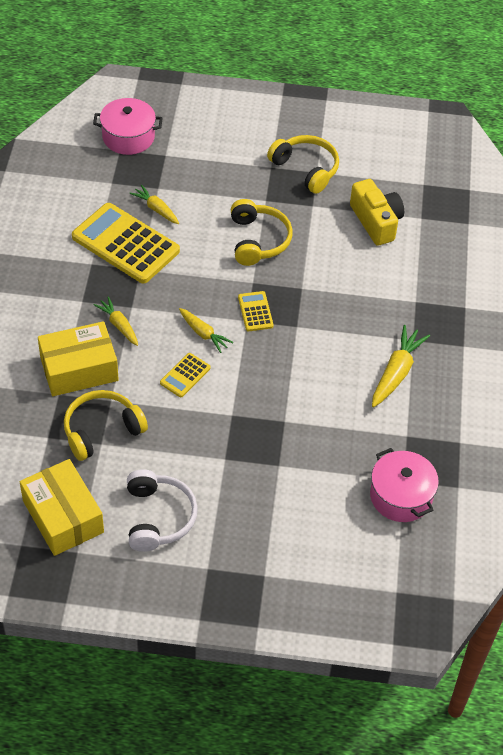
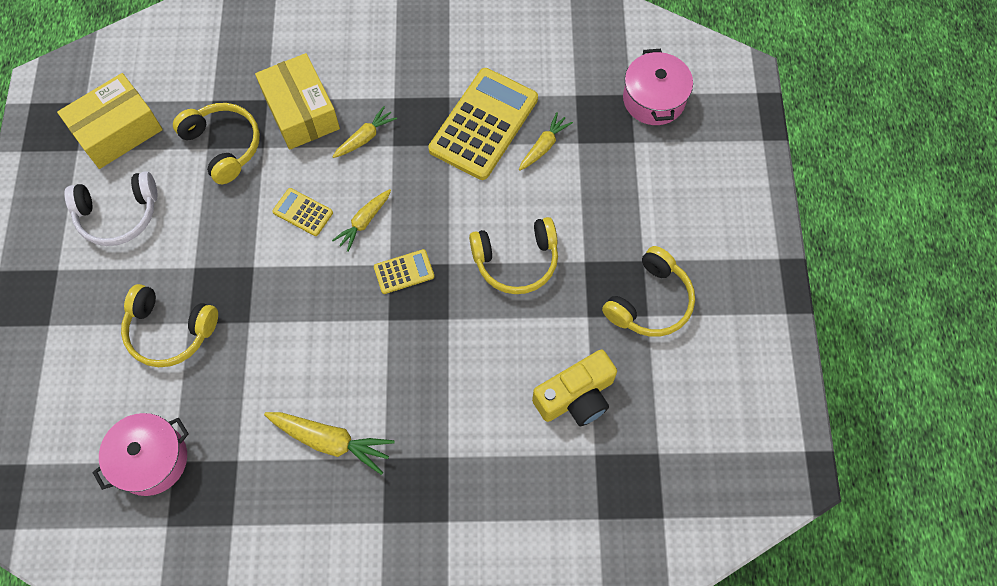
camera: 85 degrees right, 15 degrees up
none -> yellow headphones [121,284,218,367]

